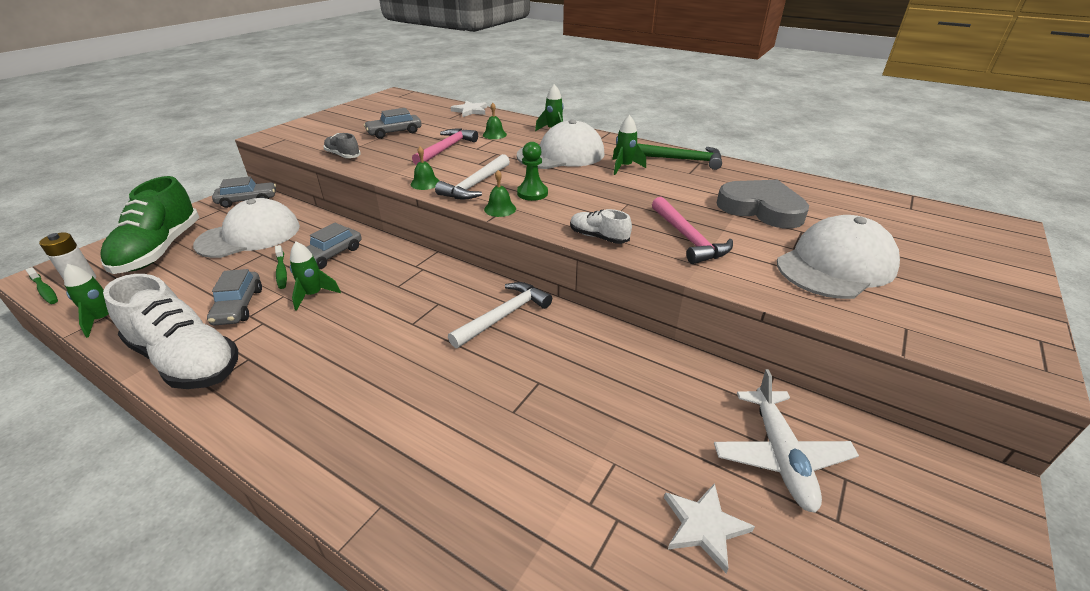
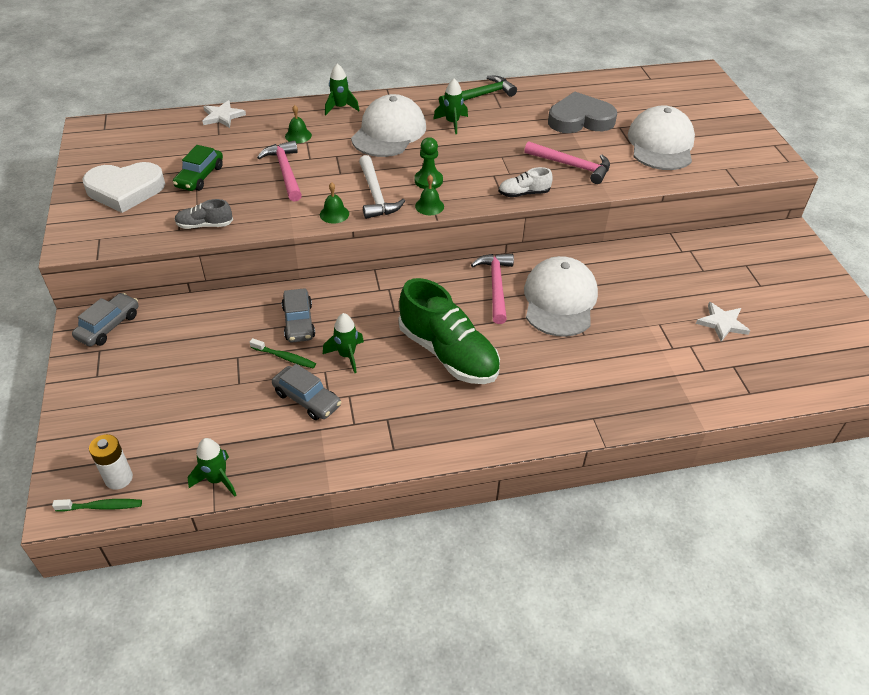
camera: 45 degrees left, 10 degrees up
green shoe [100,176,199,274] -> green shoe moved to [399,278,500,384]
white shoe [103,274,238,389] -> none
white cap [193,198,300,258] -> white cap moved to [524,256,598,337]
grey car [364,108,421,139] -> green car [173,145,223,191]
white hammer [448,282,552,348] -> pink hammer [471,254,514,324]
white plane [714,369,859,513] -> none
none -> white heart [83,162,165,213]

